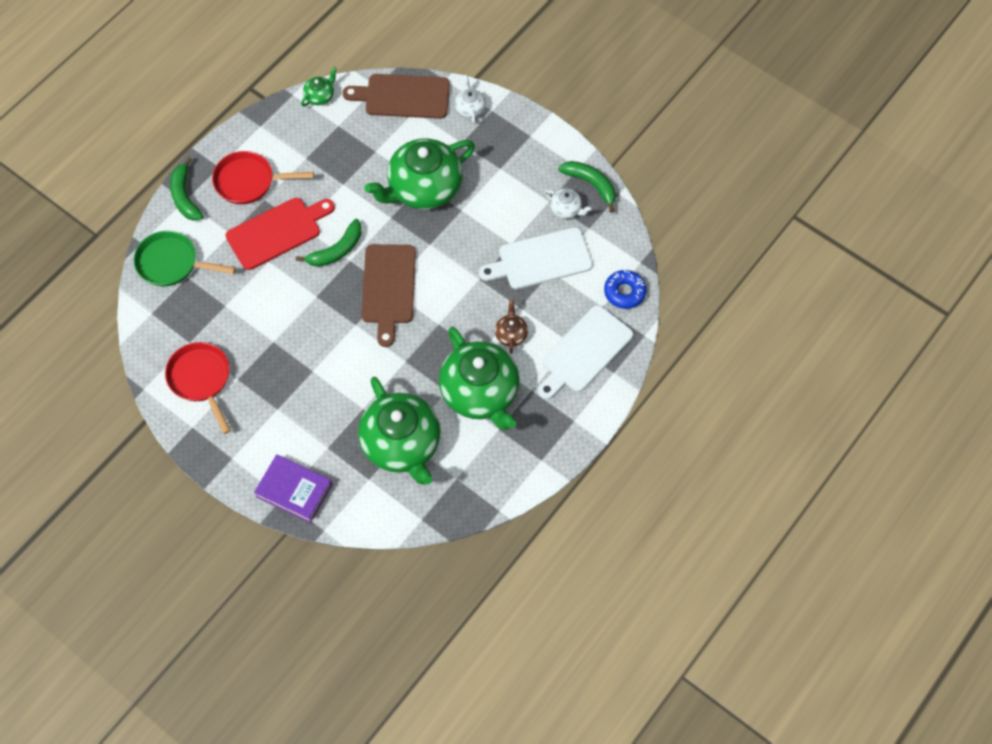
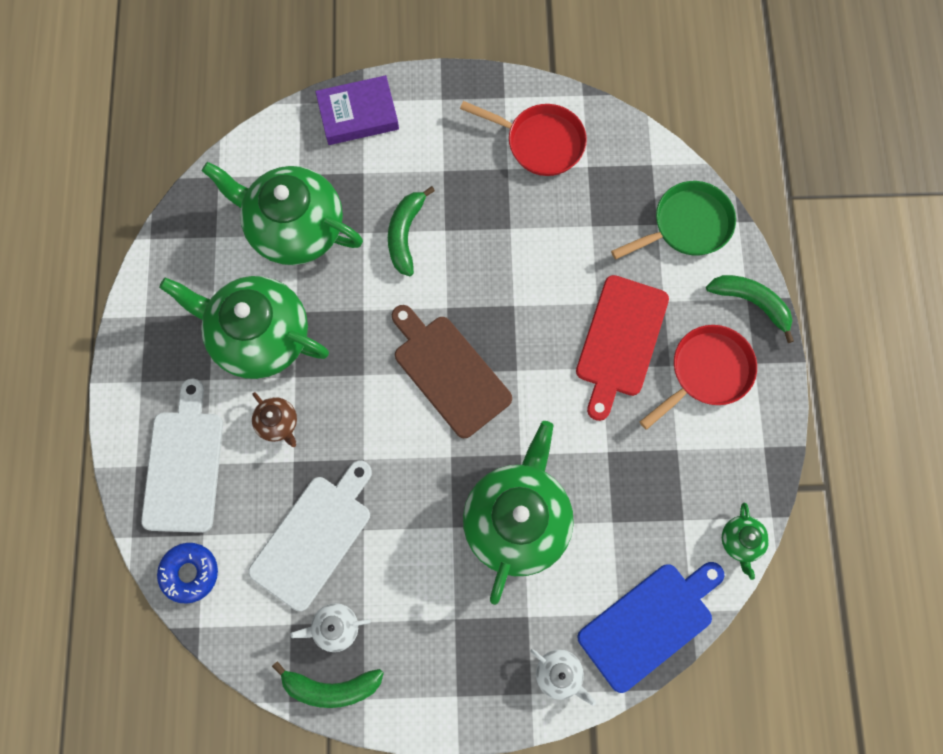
camera: 140 degrees right, 10 degrees up
green banana [296,219,362,267] -> green banana moved to [388,186,435,276]
brown cutting board [343,74,450,119] -> blue cutting board [577,562,724,693]

